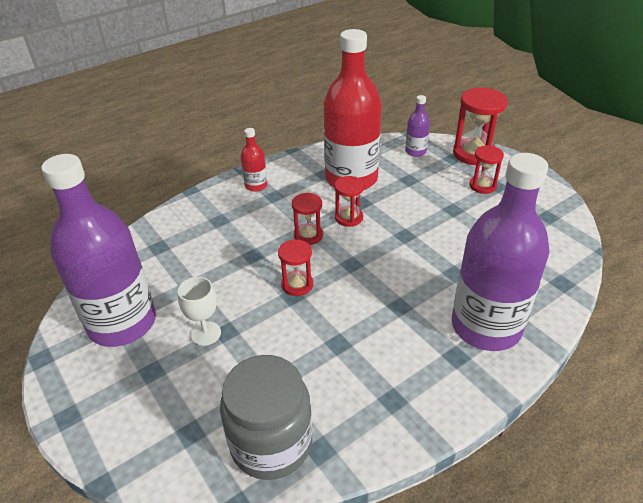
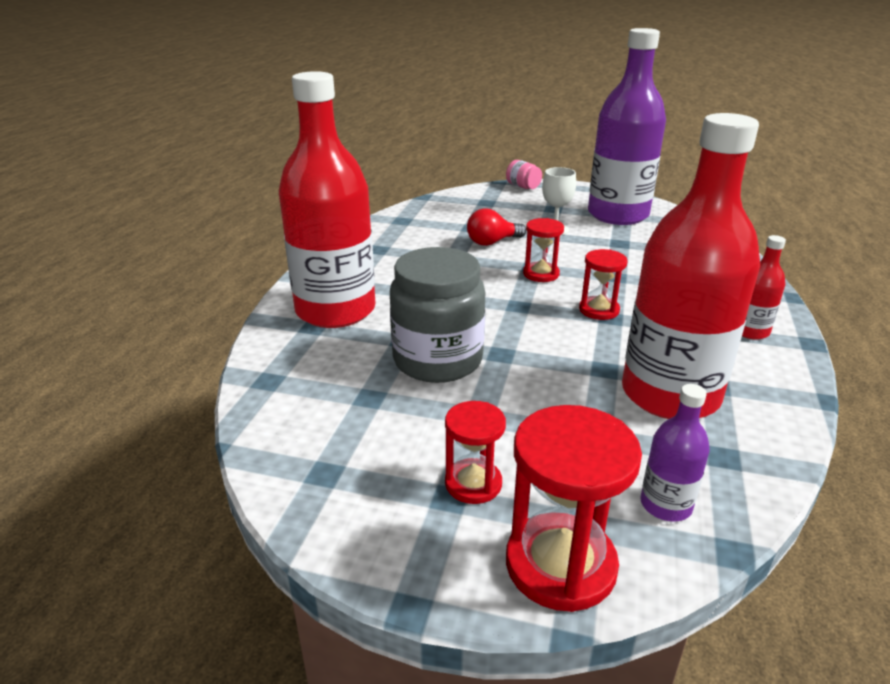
camera: 140 degrees right, 10 degrees down
grey jar [220,355,312,480] -> grey jar moved to [390,247,486,383]
red hourglass [334,176,364,227] -> none
purple bottle [452,153,550,351] -> red bottle [279,71,375,328]
none -> red light bulb [467,208,526,246]
none -> pink jar [506,160,542,189]

